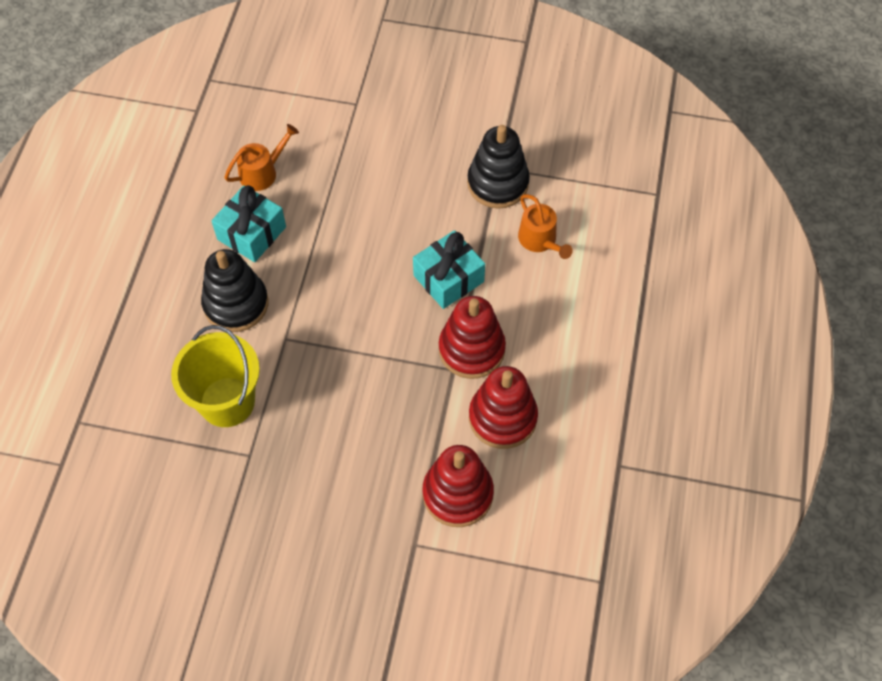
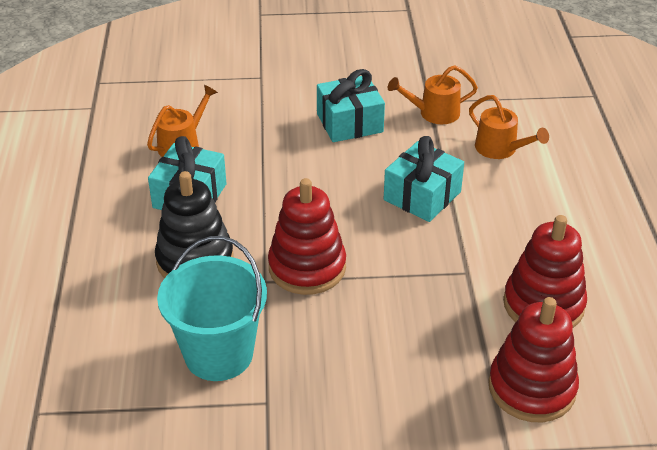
camera: 15 degrees left, 20 degrees down
yellow bucket [171,325,260,427] -> turquoise bucket [157,236,267,381]
red stacking toy [439,296,506,379] -> red stacking toy moved to [268,178,346,295]
black stacking toy [467,125,530,209] -> orange watering can [388,65,478,124]
none -> turquoise gift [317,69,385,142]

